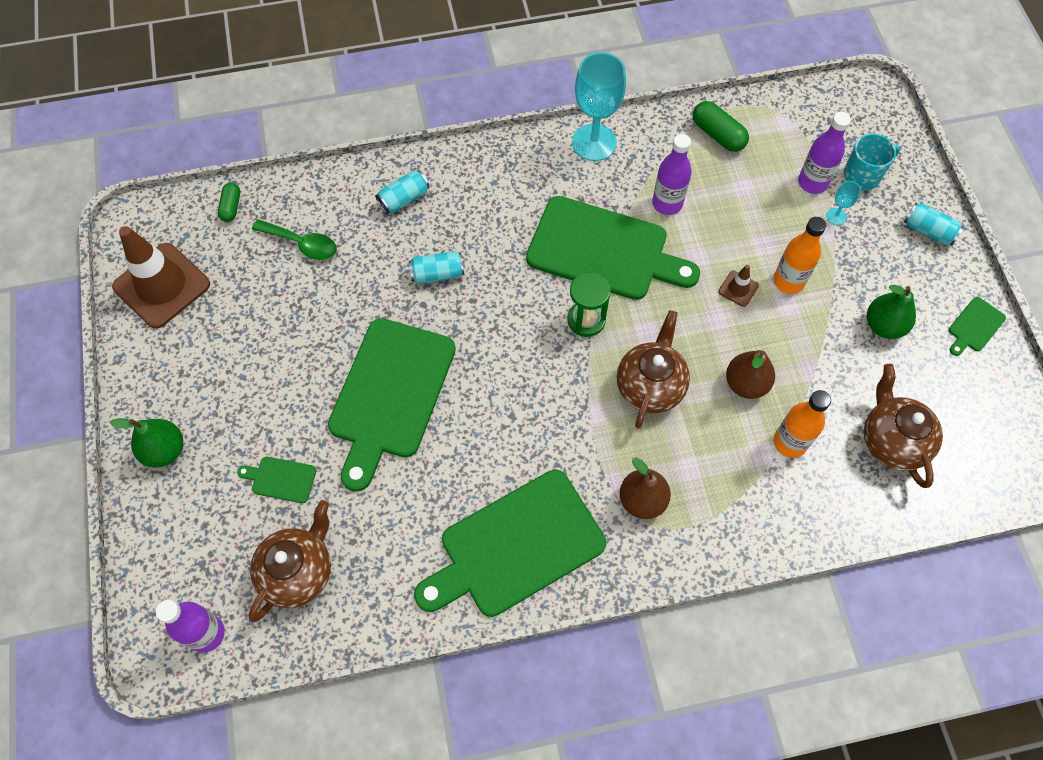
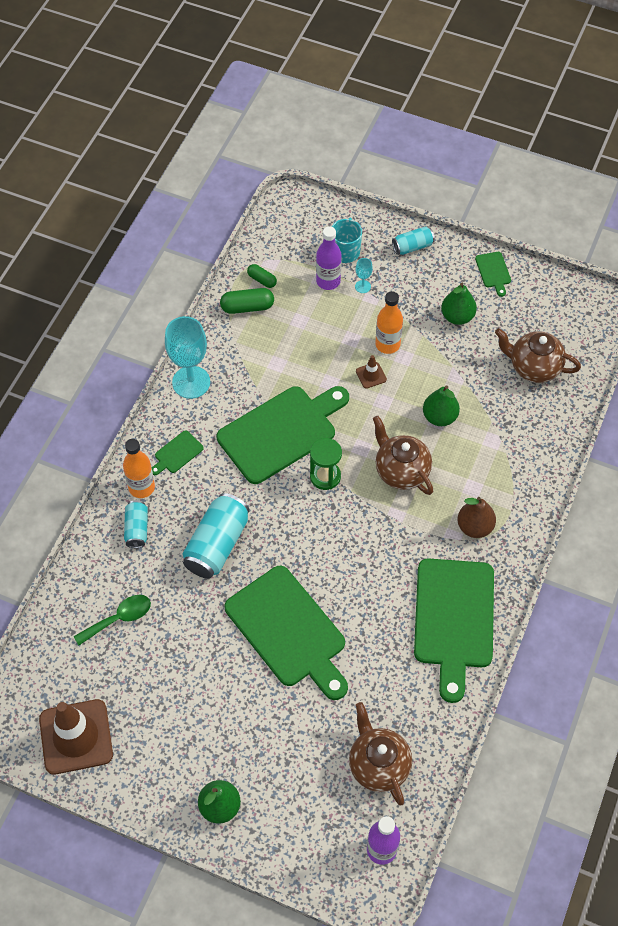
camera: 55 degrees left, 5 degrees down
green capsule [218,183,240,222] -> green capsule moved to [247,264,277,288]
green cutting board [237,457,316,503] -> green cutting board moved to [152,431,204,475]
turquoise can [409,251,464,284] -> turquoise can [183,493,250,579], size x1.80
purple bottle [652,134,692,215] -> none
brown pear [726,350,775,399] -> green pear [423,386,460,426]
orange bottle [774,390,831,458] -> orange bottle moved to [123,439,155,498]

